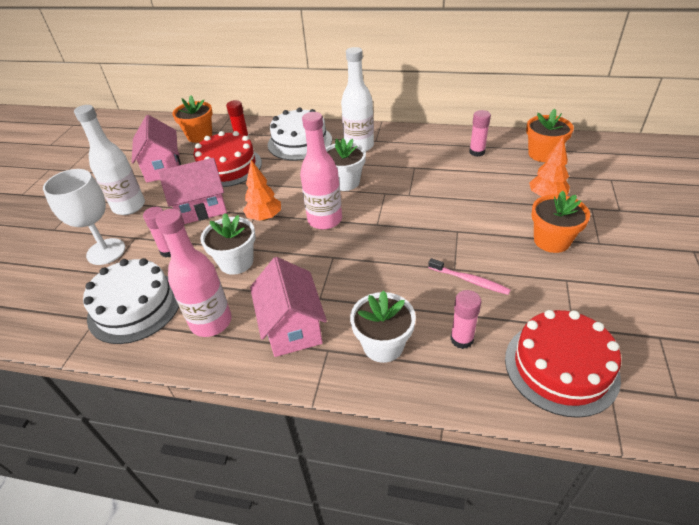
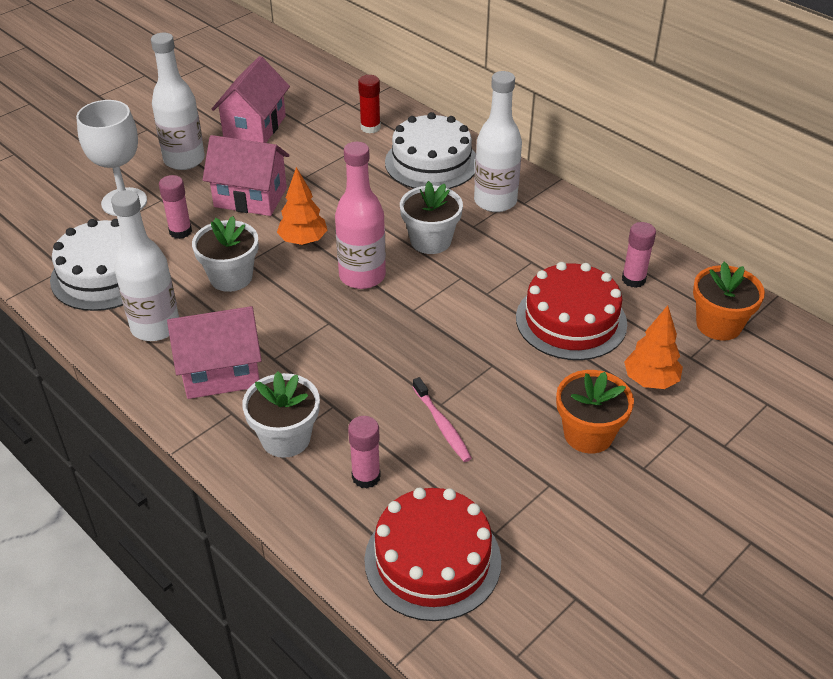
camera: 30 degrees right, 0 degrees up
pink bottle [155,209,232,337] -> white bottle [111,190,179,341]
orange flower pot [172,95,213,143] -> none
red cake [194,131,262,187] -> red cake moved to [516,262,627,360]
pink house [250,257,327,357] -> pink house turned 60 degrees clockwise [167,306,262,399]

